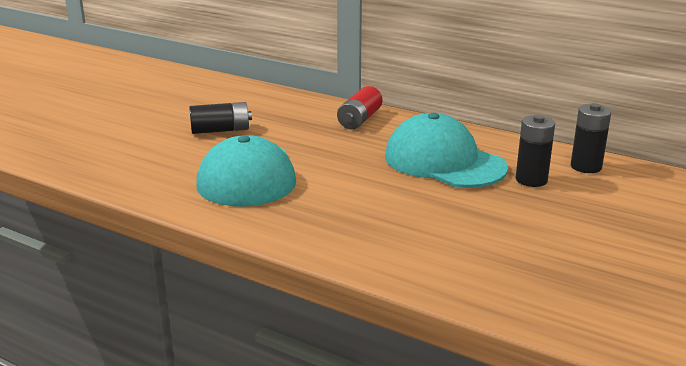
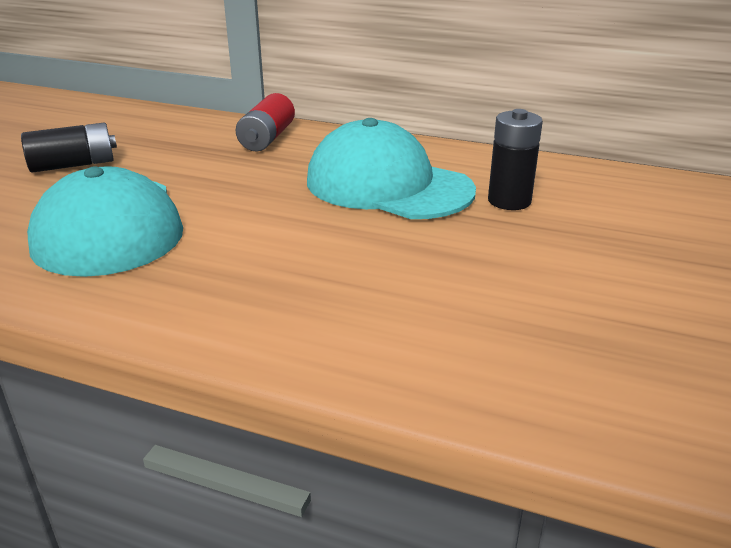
camera: 10 degrees left, 5 degrees up
black battery [571,103,611,173] -> none

